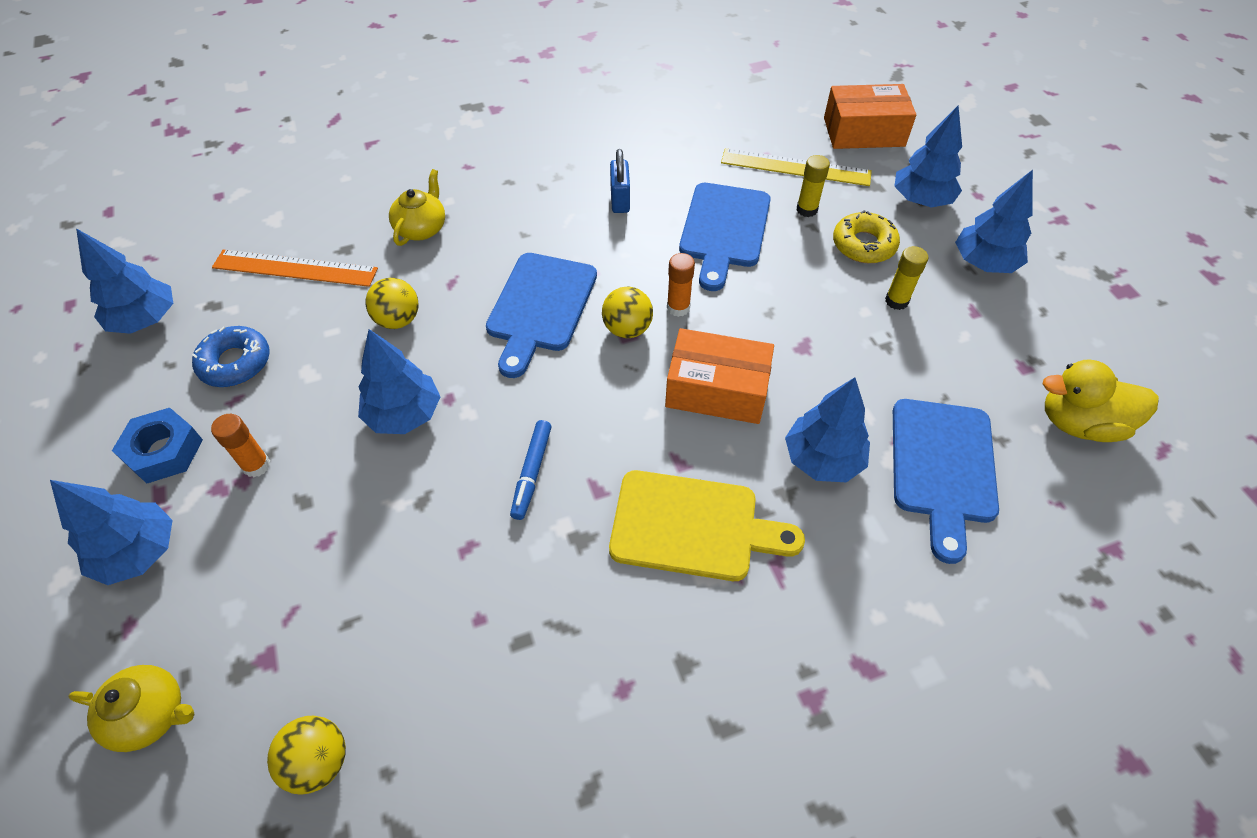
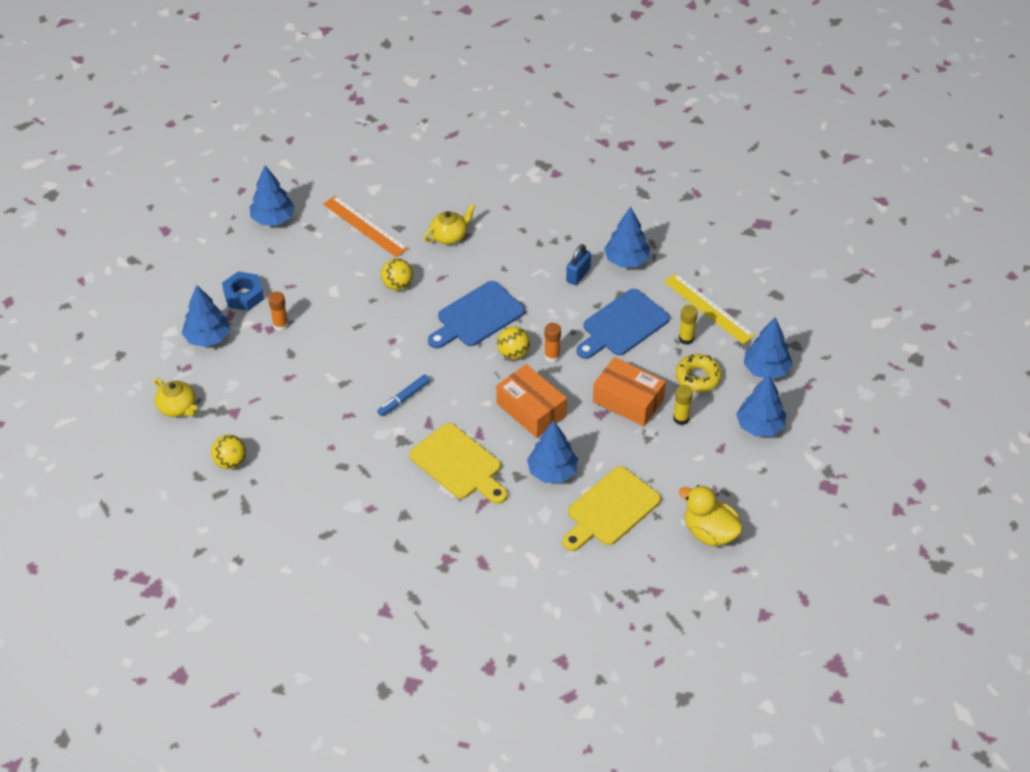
camera: 35 degrees right, 5 degrees down
blue donut [192,326,270,387] -> none
blue tree [358,329,440,434] -> blue tree moved to [604,206,650,268]
orange box [824,84,916,149] -> orange box moved to [593,357,666,426]
blue cutting board [893,399,999,564] -> yellow cutting board [562,466,661,551]

